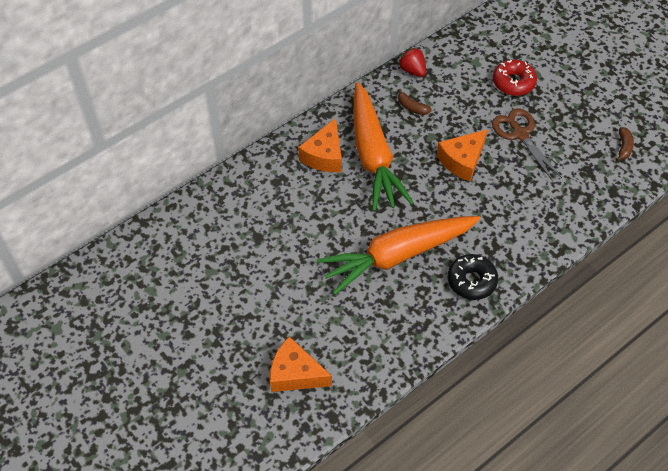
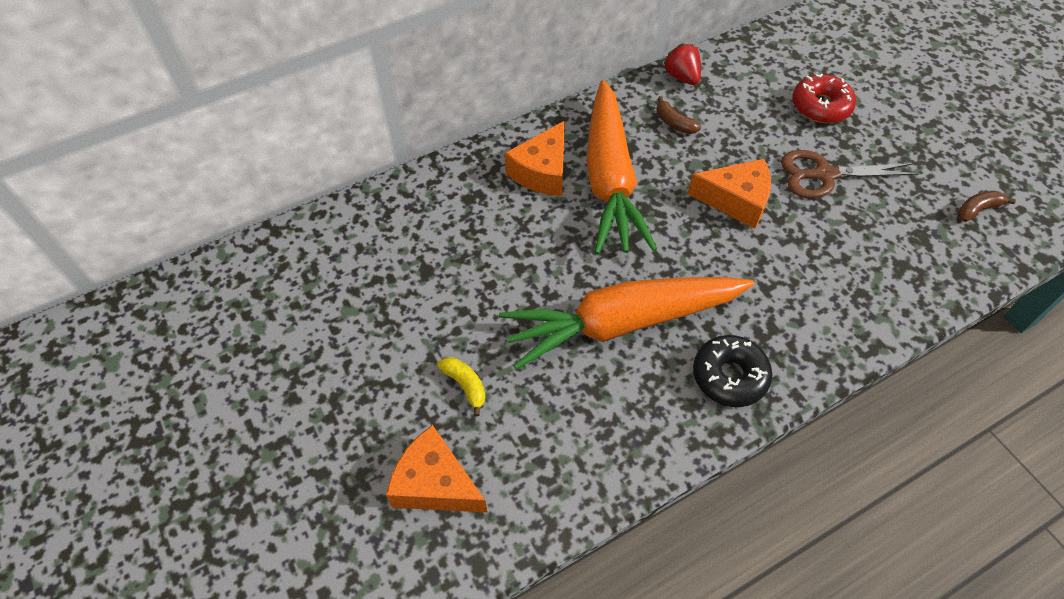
camera: 10 degrees right, 0 degrees up
orange cheese [437,129,488,182] -> orange cheese turned 135 degrees counterclockwise [688,159,771,229]
brown scissors [492,108,562,181] -> brown scissors turned 75 degrees counterclockwise [781,150,920,199]
brown banana [616,127,634,162] -> brown banana turned 135 degrees counterclockwise [958,191,1016,222]
none -> yellow banana [437,357,486,416]

